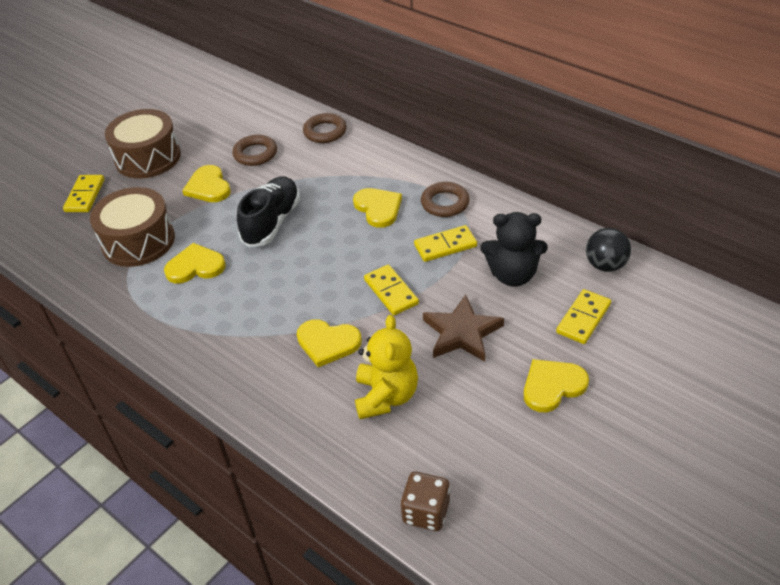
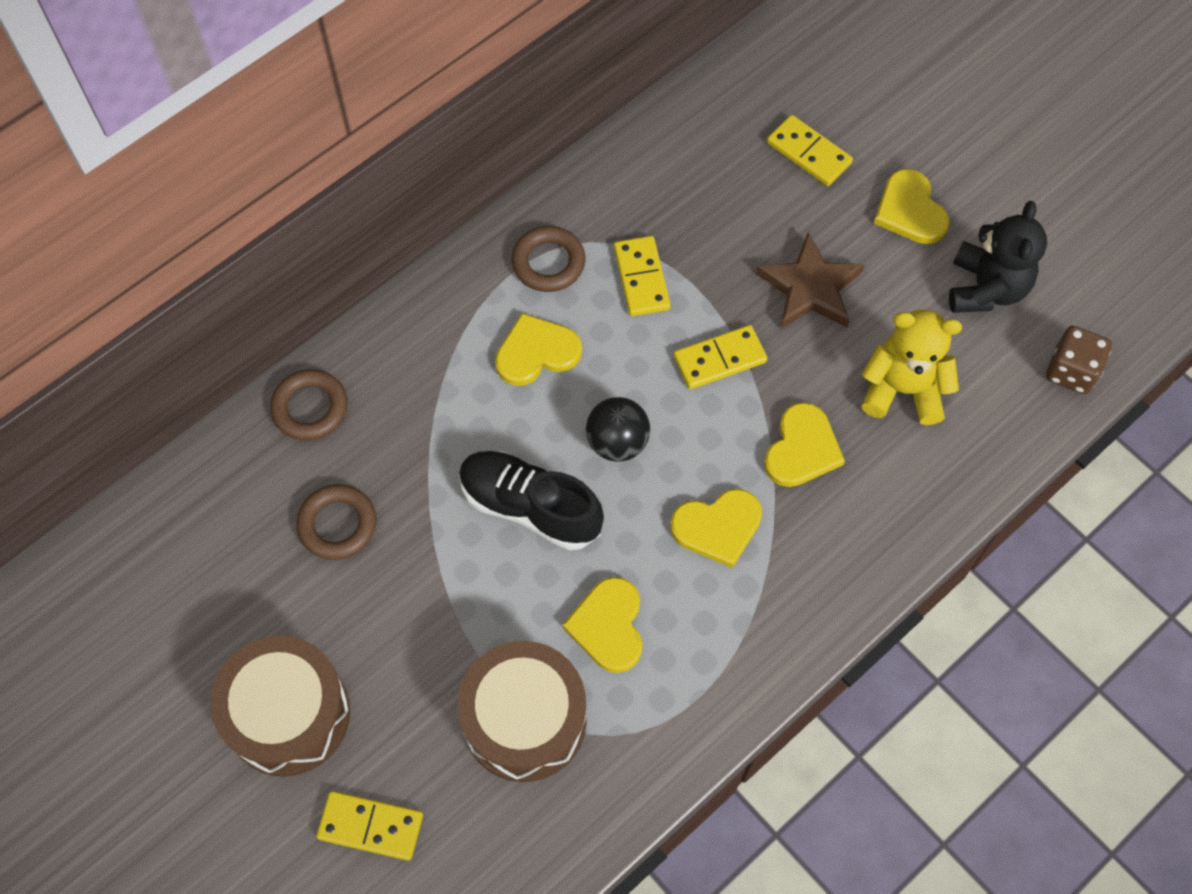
camera: 85 degrees left, 20 degrees up
yellow heart [182,165,231,202] -> yellow heart moved to [670,489,762,568]
black teddy bear [480,212,548,287] -> black teddy bear moved to [949,201,1047,313]
black ball [586,228,631,272] -> black ball moved to [586,397,650,462]

